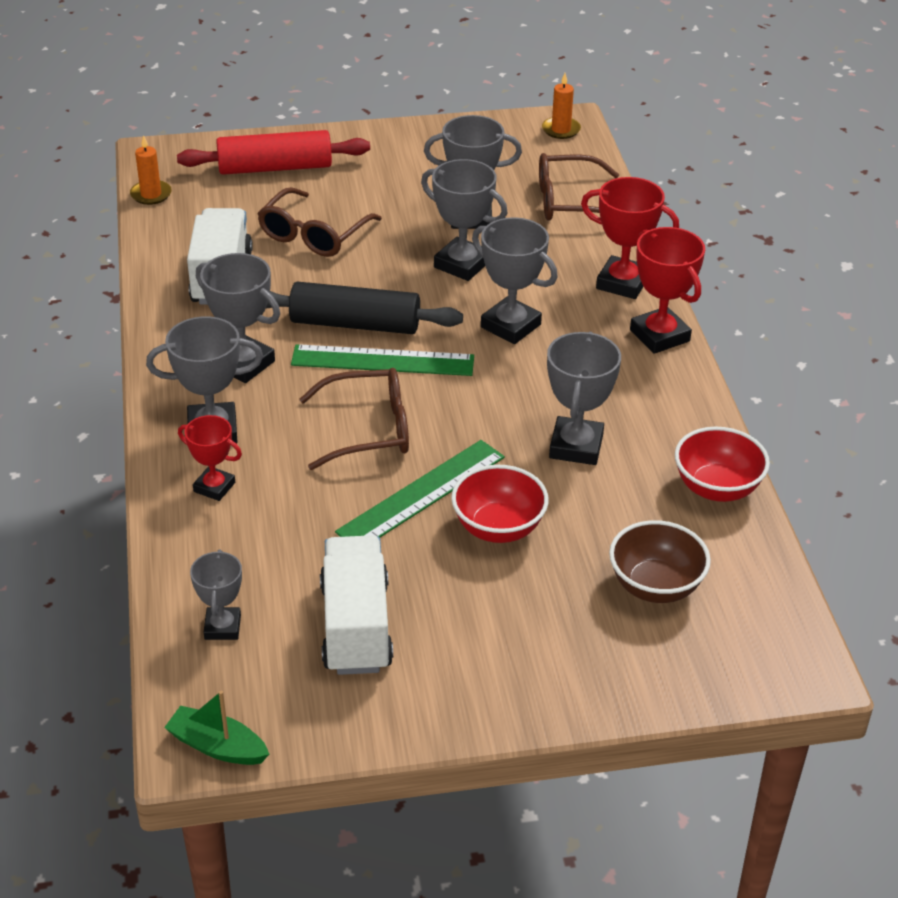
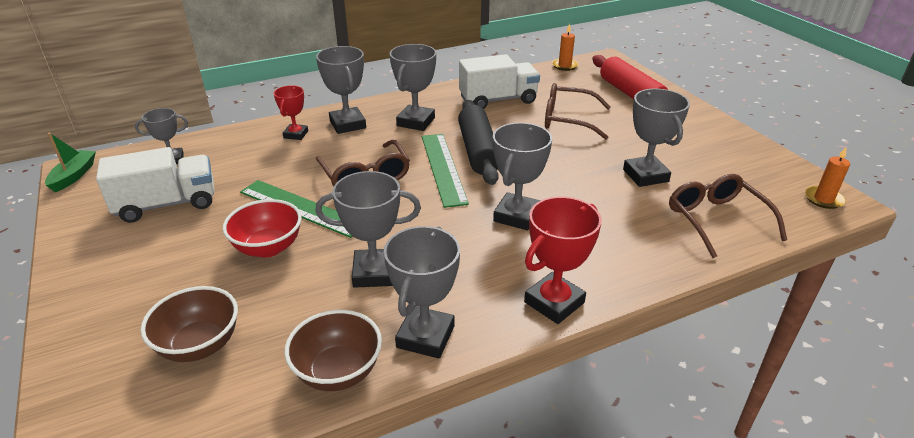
camera: 75 degrees right, 5 degrees down
grey trophy [421,159,508,281] -> grey trophy moved to [384,226,460,359]
red trophy [581,177,679,299] -> none
red bowl [675,427,770,502] -> brown bowl [284,310,382,391]

